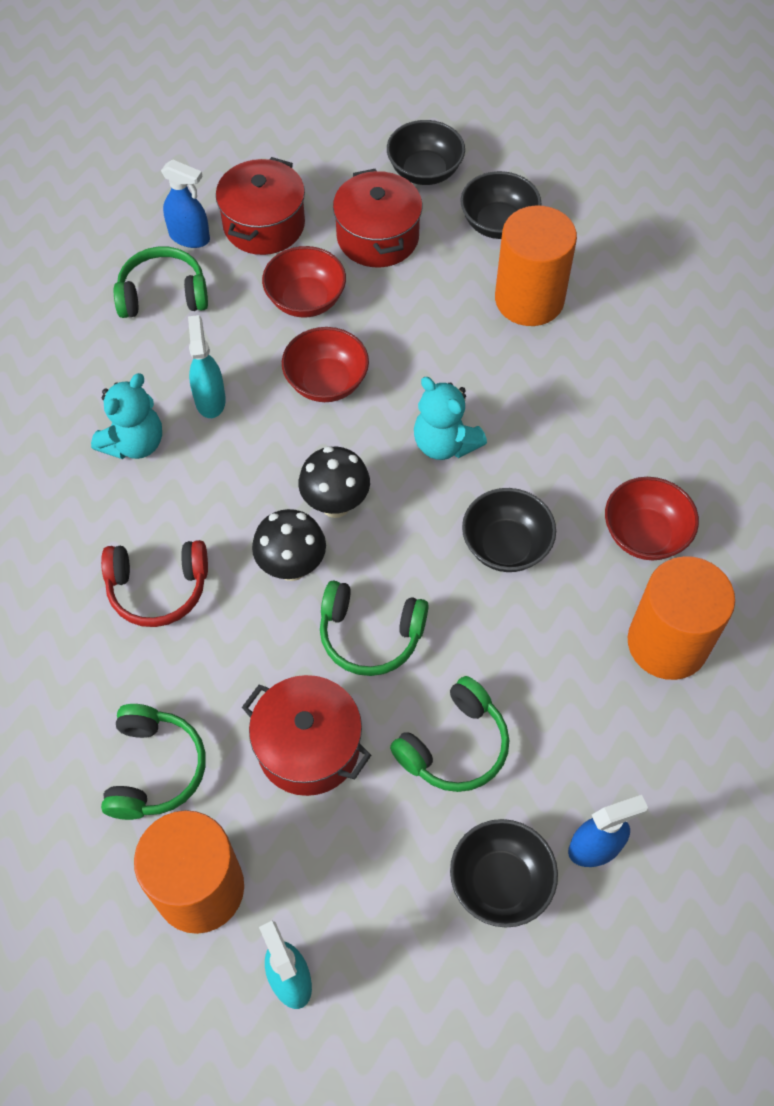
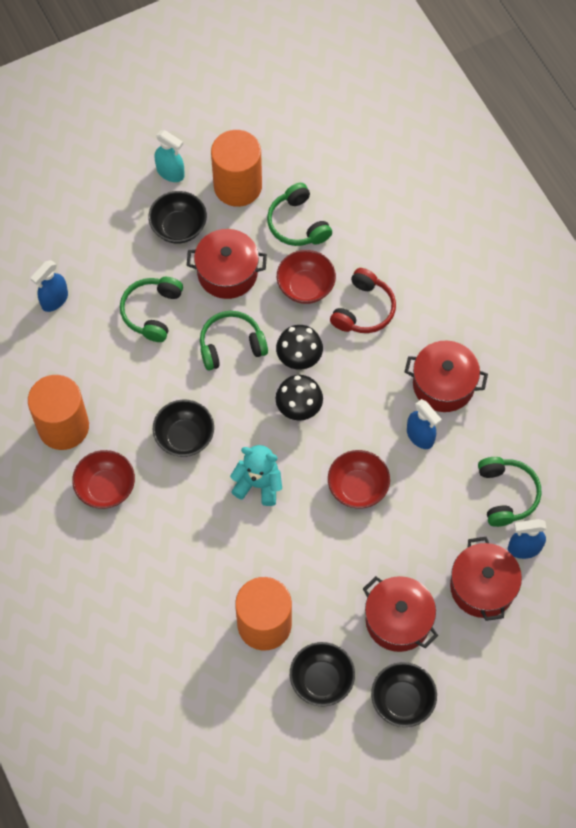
camera: 150 degrees right, 5 degrees up
turquoise teddy bear [91,373,162,459] -> red pot [405,341,488,412]
red headphones [101,540,208,627] -> red headphones turned 150 degrees clockwise [330,268,396,333]
green headphones [114,247,208,318] -> green headphones turned 60 degrees counterclockwise [478,457,542,527]
turquoise spray bottle [188,315,226,418] -> blue spray bottle [407,399,442,449]
red bowl [262,246,346,318] -> red bowl moved to [277,250,336,304]
black bowl [450,819,558,927] -> black bowl moved to [148,191,207,244]

